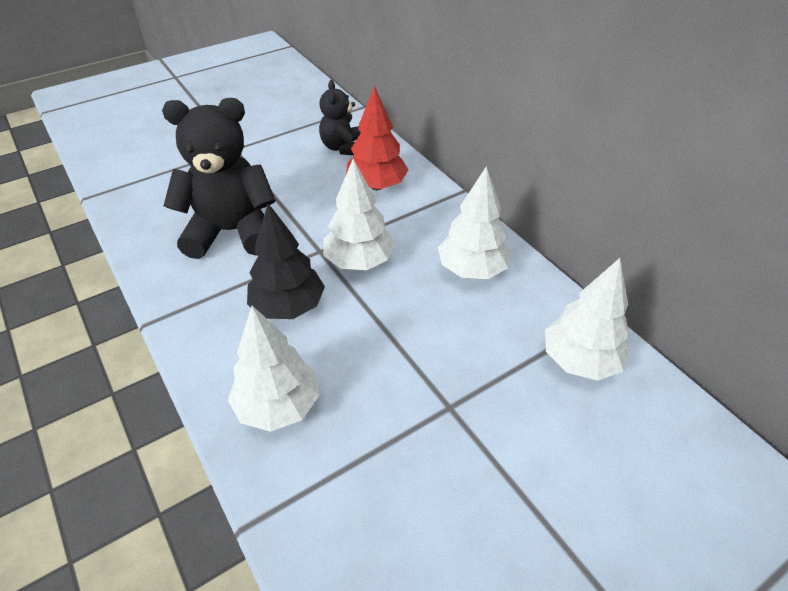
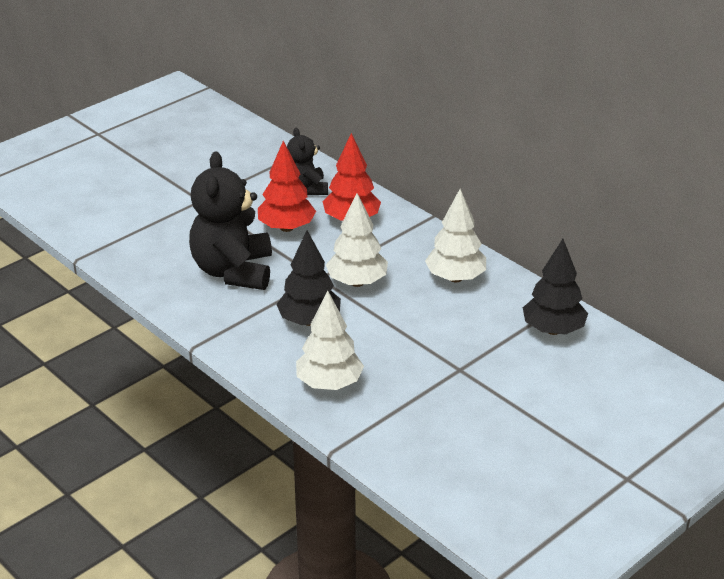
camera: 10 degrees left, 10 degrees down
black teddy bear [162,98,276,259] -> black teddy bear turned 75 degrees counterclockwise [189,152,272,290]
white tree [545,258,631,381] -> black tree [523,239,588,335]
none -> red tree [258,141,316,232]

